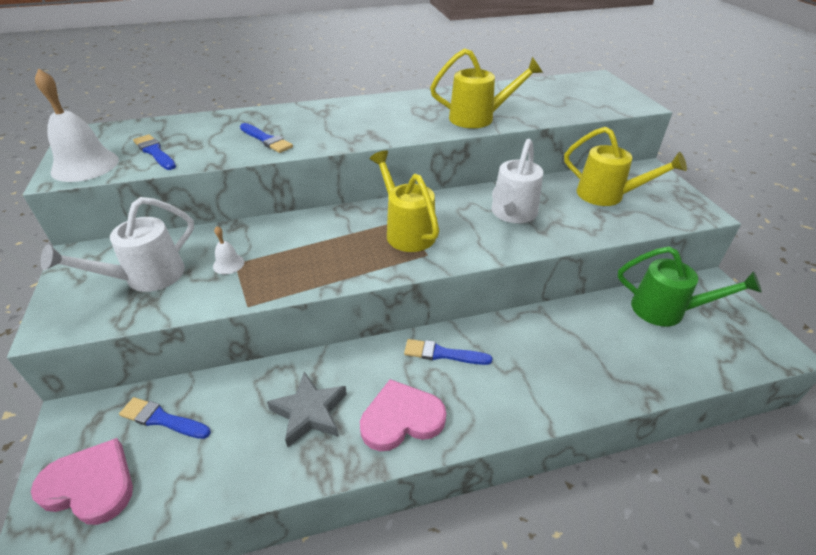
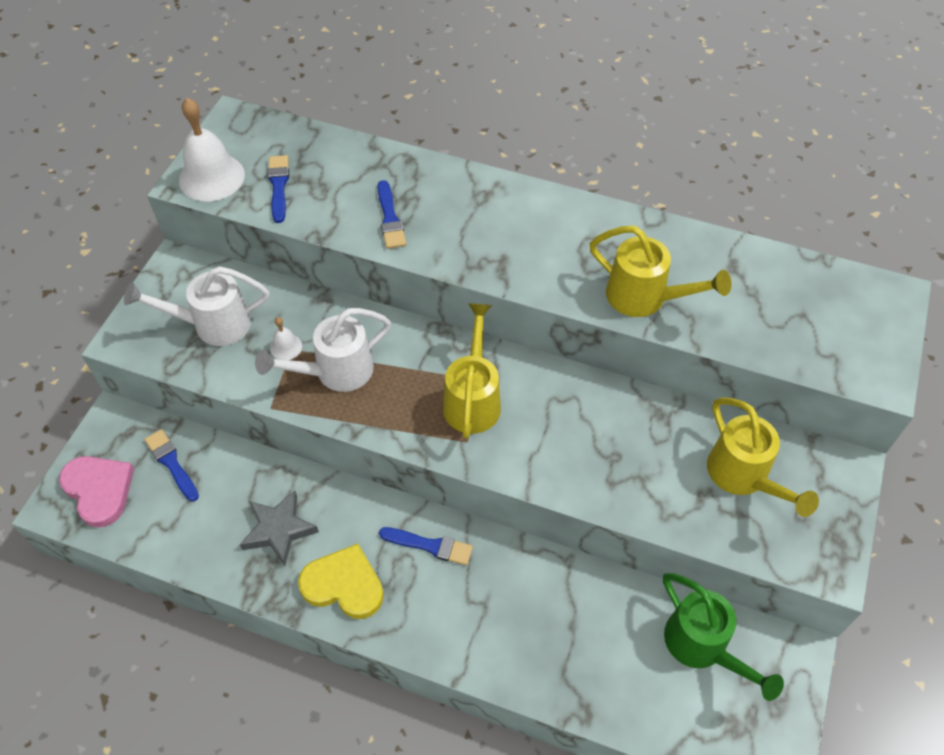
camera: 35 degrees right, 15 degrees up
pink heart [360,379,446,451] -> yellow heart [298,543,384,619]
blue brush [404,339,492,365] -> blue brush turned 150 degrees clockwise [379,527,473,565]
white watering can [491,139,543,223] -> white watering can moved to [255,308,391,392]

